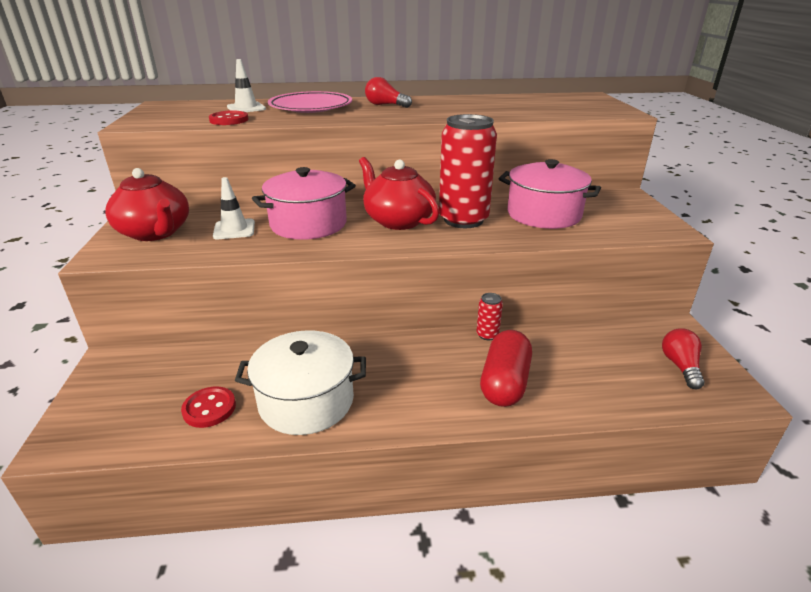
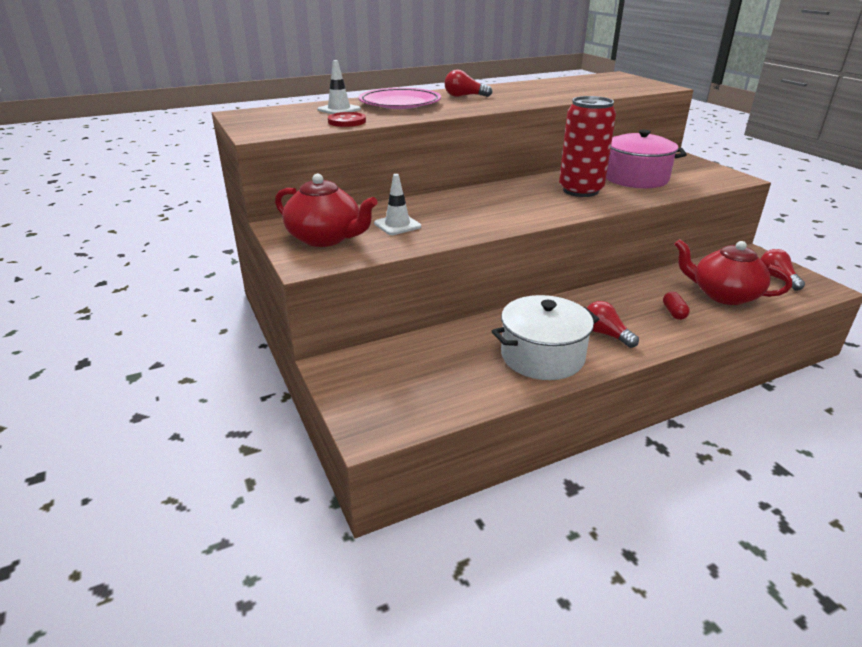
camera: 20 degrees left, 0 degrees up
red button [181,387,236,428] -> none
pink pot [252,167,356,240] -> none
red teapot [359,157,439,230] -> red teapot moved to [674,239,792,305]
red can [476,293,503,340] -> none
red capsule [480,330,532,407] -> red capsule [663,292,690,320], size x0.49
none -> red light bulb [587,301,639,348]

